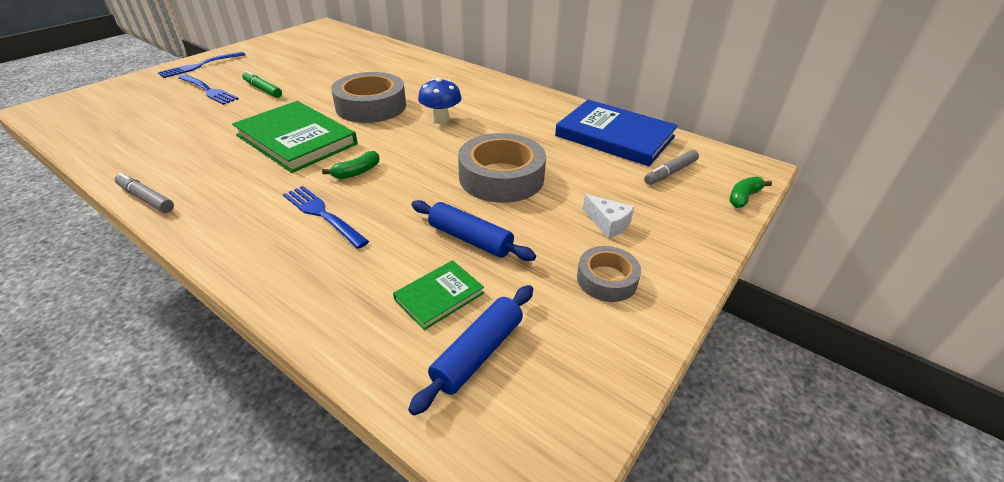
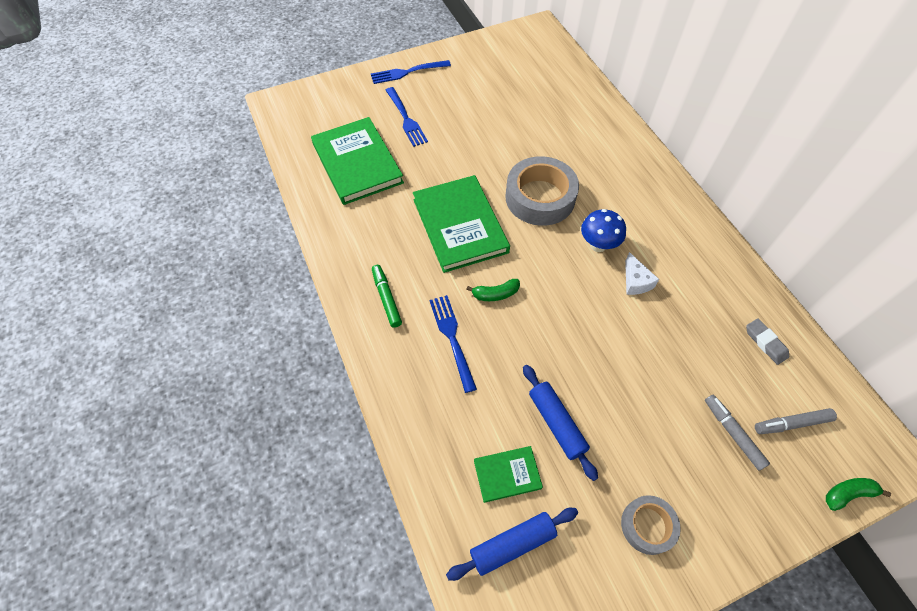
camera: 30 degrees right, 20 degrees up
grey marker [115,173,174,213] -> grey marker moved to [705,395,770,470]
green marker [242,71,282,98] -> green marker moved to [372,265,402,328]
grey tape [458,133,546,203] -> none
blue book [555,99,678,166] -> grey eraser [746,318,789,365]
white cheese [583,194,634,239] -> white cheese moved to [625,252,659,295]
none -> green book [311,117,404,205]

